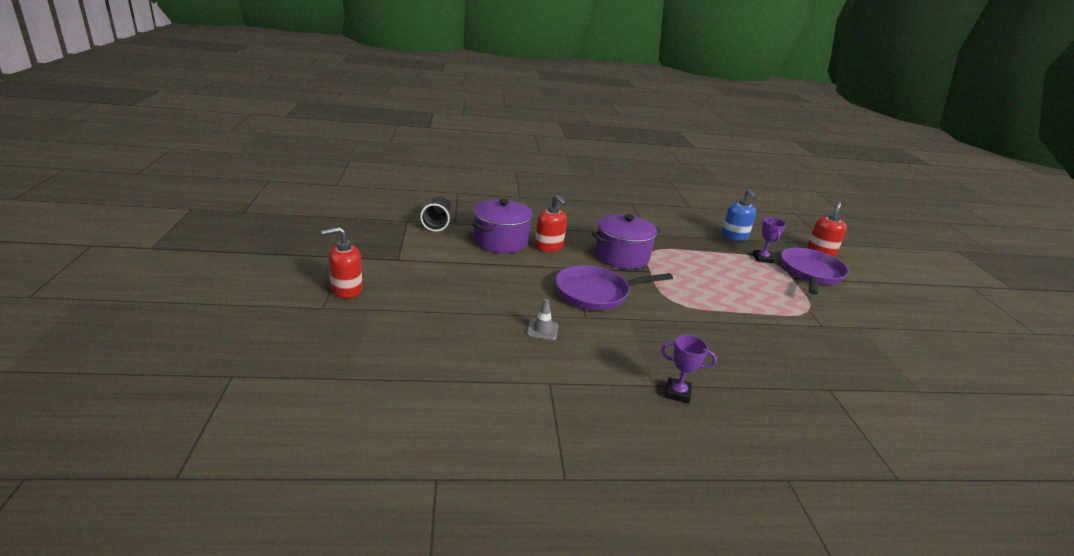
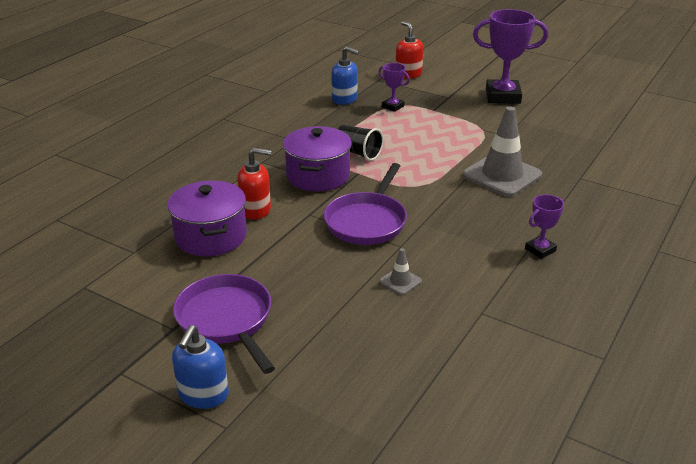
camera: 50 degrees left, 5 degrees up
red soap dispenser [321,227,363,298] -> blue soap dispenser [172,325,229,409]
black cup [420,197,451,232] -> black cup moved to [338,125,383,161]
purple pan [781,248,849,295] -> purple pan moved to [173,274,275,374]
none -> grey traffic cone [463,106,542,197]
none -> purple trophy [473,9,548,104]

